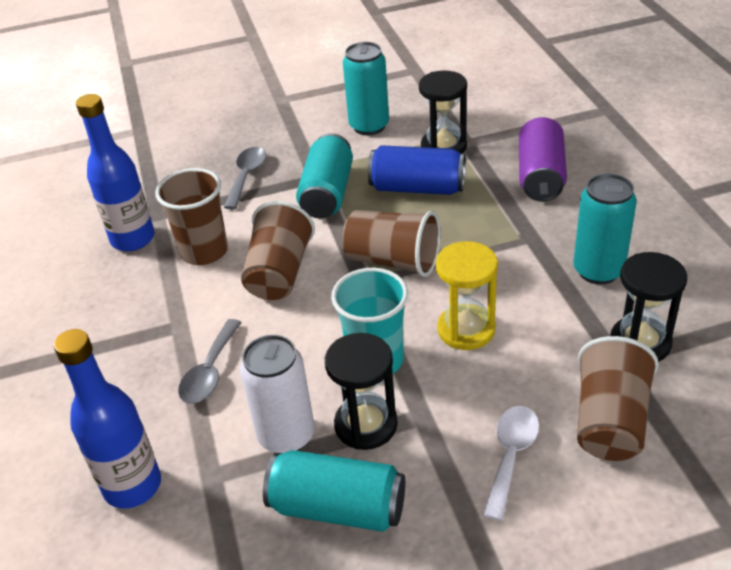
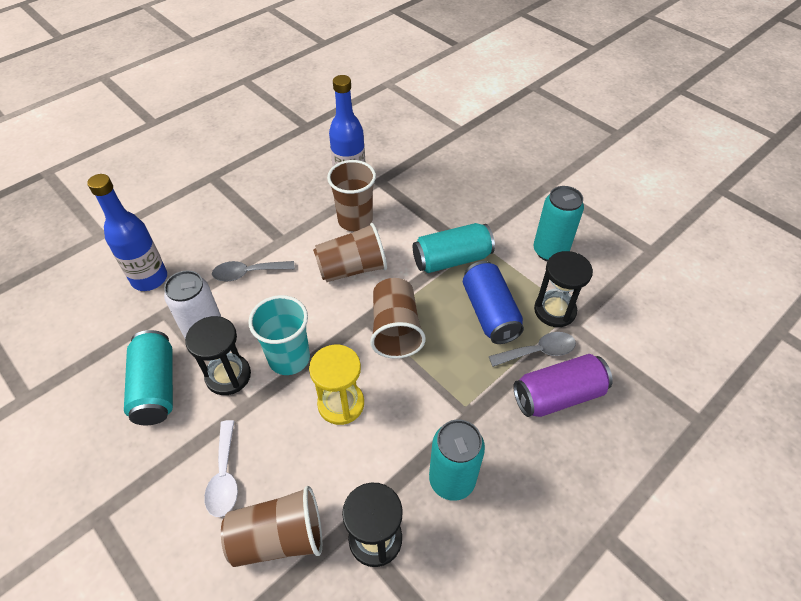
camera: 60 degrees right, 10 degrees up
grey spoon [224,147,266,210] -> grey spoon moved to [489,332,576,367]
white spoon [483,406,539,521] -> white spoon turned 90 degrees clockwise [204,420,238,517]

